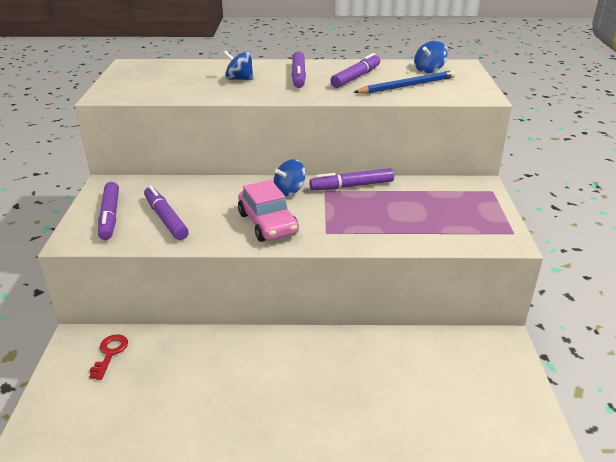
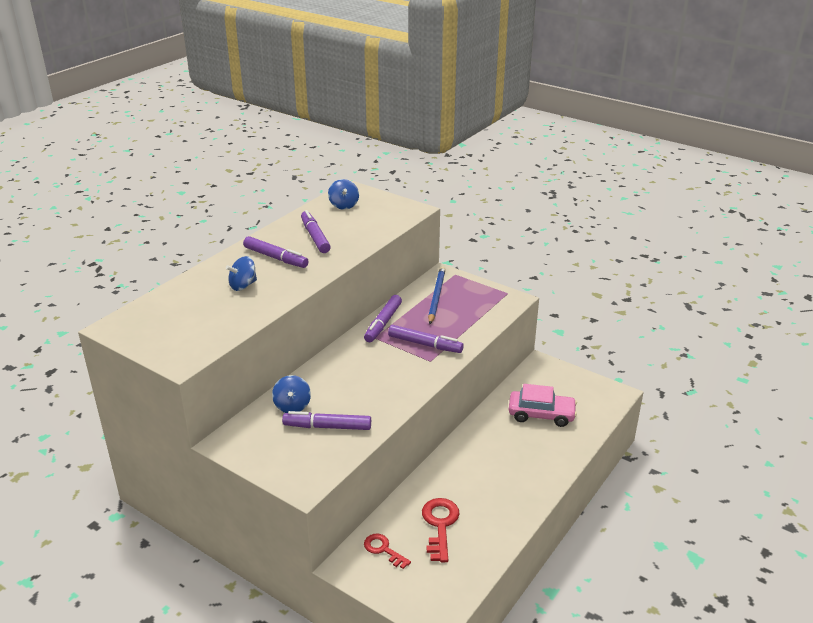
camera: 55 degrees left, 0 degrees up
purple marker [98,182,119,240] -> purple marker moved to [388,325,464,353]
pink car [238,180,299,242] -> pink car moved to [509,384,577,427]
blue spinning top [273,159,306,196] -> blue spinning top moved to [272,375,311,413]
blue pencil [354,70,456,94] -> blue pencil moved to [428,266,446,324]
none -> red key [422,498,460,562]

